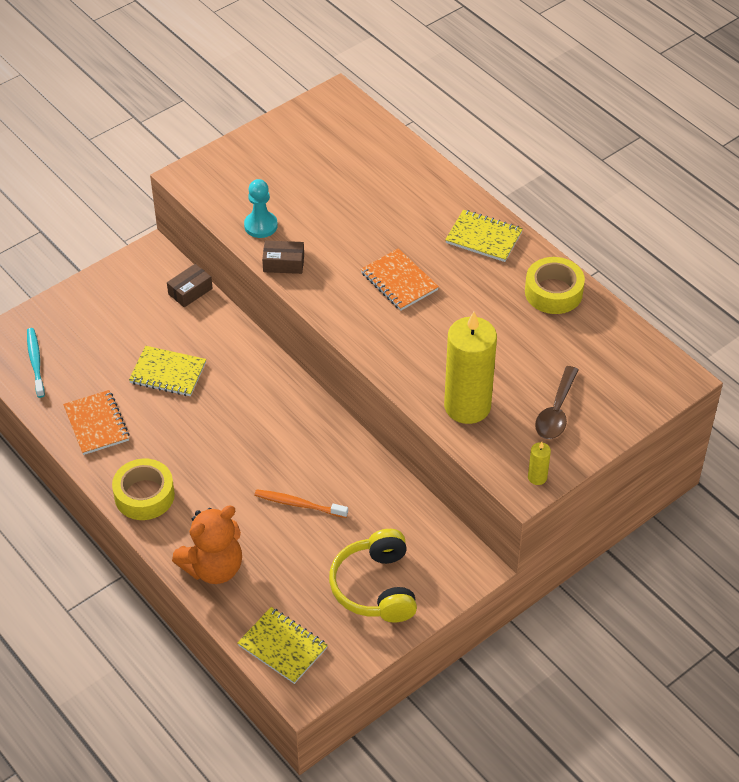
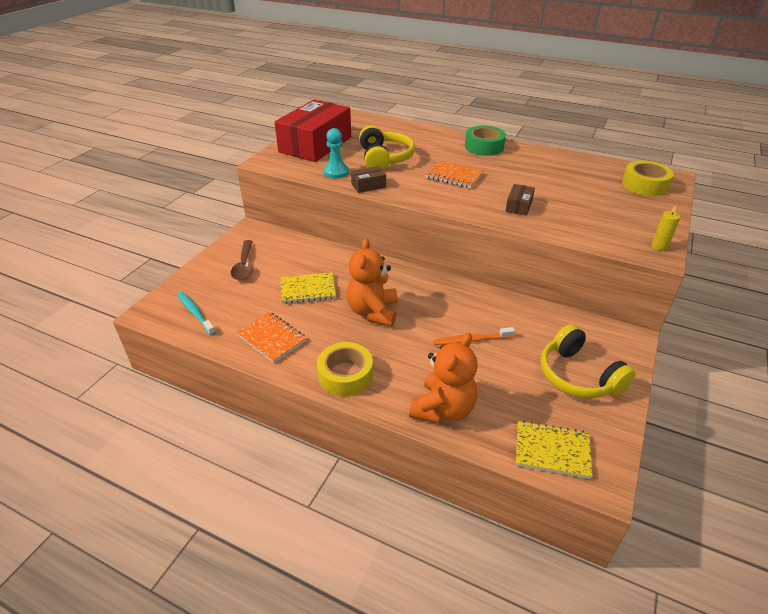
camera: 25 degrees left, 10 degrees down
brown box [167,264,213,307] -> brown box moved to [505,184,535,216]
yellow candle [444,312,497,424] -> none
yellow notebook [445,210,523,262] -> green tape [465,126,506,156]
yellow tape [525,257,585,314] -> yellow tape moved to [622,161,674,196]
brown spoon [535,366,578,439] -> brown spoon moved to [231,240,253,281]
none -> red box [274,100,351,162]
none -> orange teddy bear [347,238,398,327]
none -> yellow headphones [359,125,415,170]

